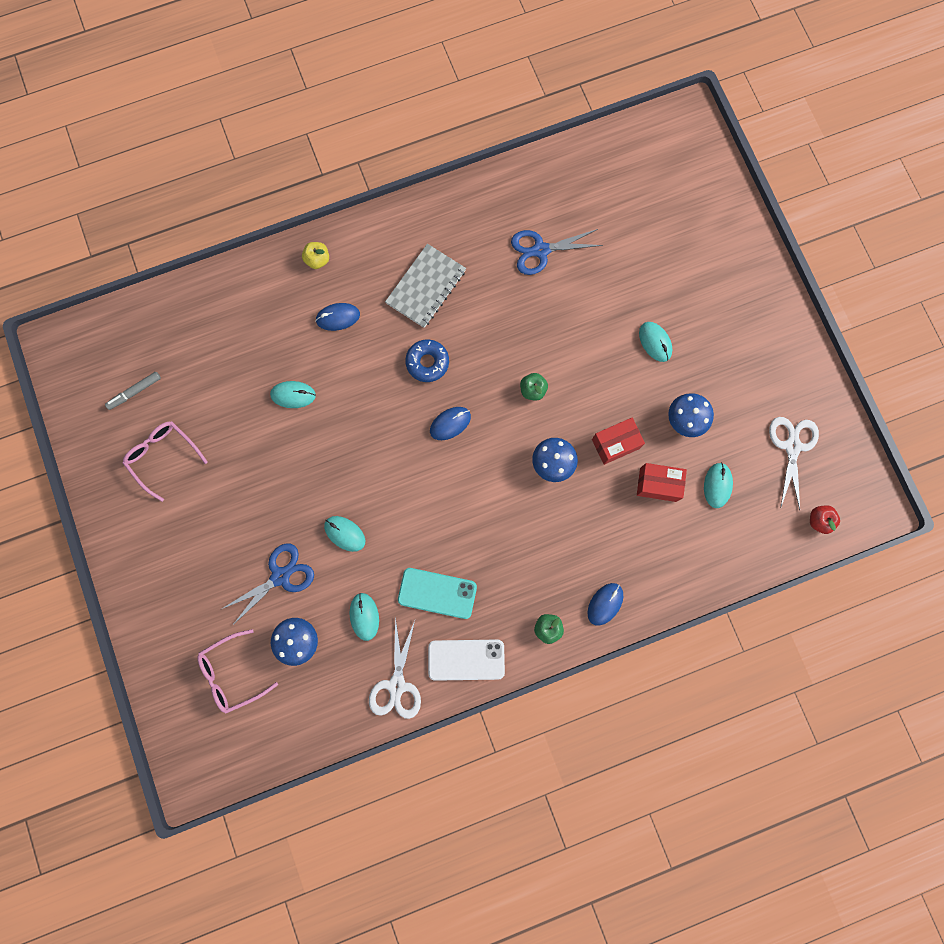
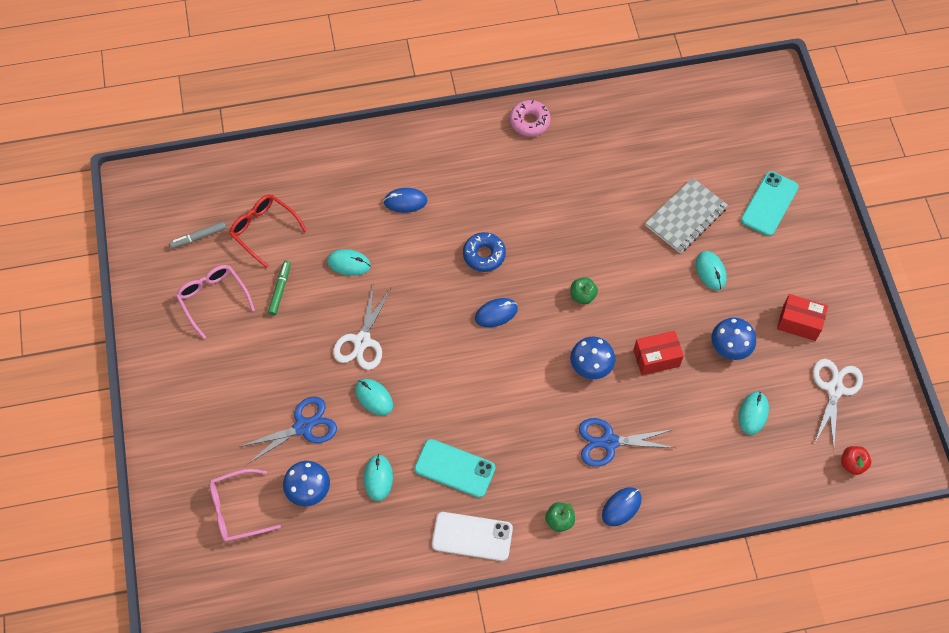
camera: 10 degrees right, 15 degrees down
yellow apple [302,242,329,269] -> none
white scissors [369,617,421,719] -> white scissors moved to [333,286,391,370]
grey notebook [385,244,466,328] -> grey notebook moved to [645,177,728,253]
blue scissors [511,229,603,275] -> blue scissors moved to [579,418,676,467]
red box [637,463,687,502] -> red box moved to [777,294,828,341]
none -> red glasses [229,194,307,268]
none -> green marker [268,261,291,315]
none -> pink donut [510,100,551,136]
none -> turquoise phone [741,171,799,236]

